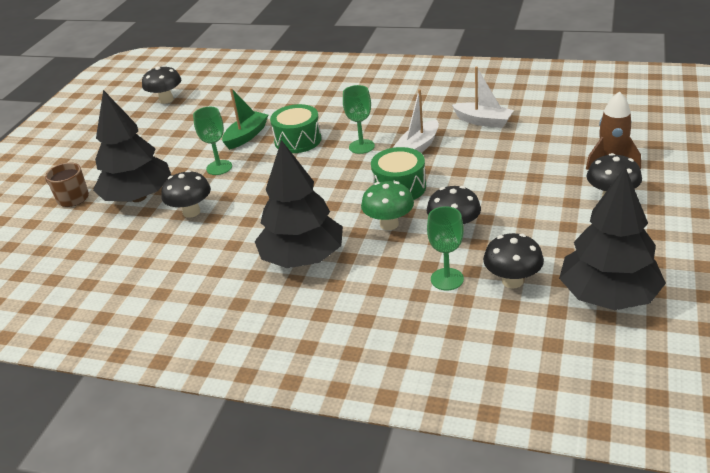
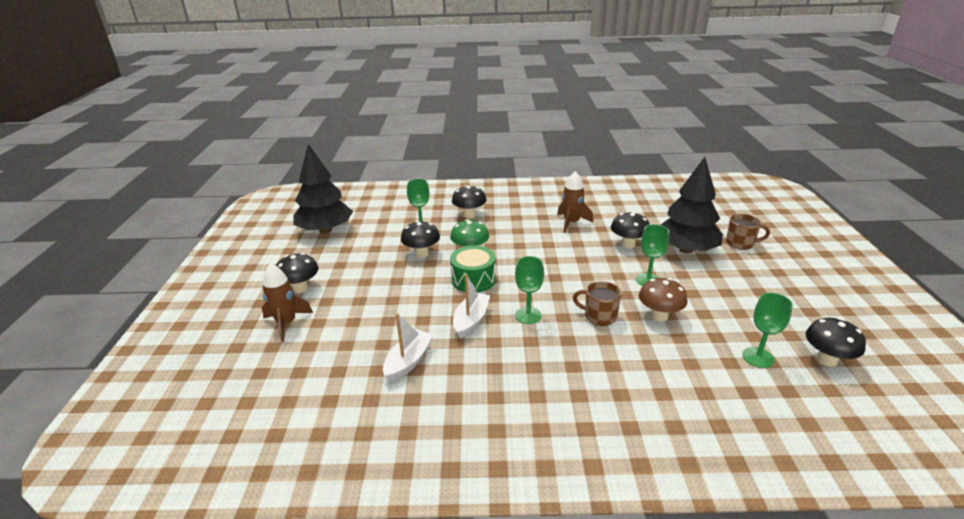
camera: 160 degrees right, 5 degrees down
green boat [222,88,268,150] -> brown mushroom [639,278,688,322]
black tree [255,140,343,268] -> none
green drum [270,104,322,153] -> brown mug [573,281,622,326]
white boat [452,67,514,128] -> white boat turned 105 degrees clockwise [383,313,434,382]
black mushroom [483,233,544,288] -> black mushroom moved to [452,185,486,218]
none -> brown rocket [557,171,593,233]
none -> green goblet [742,293,793,368]

